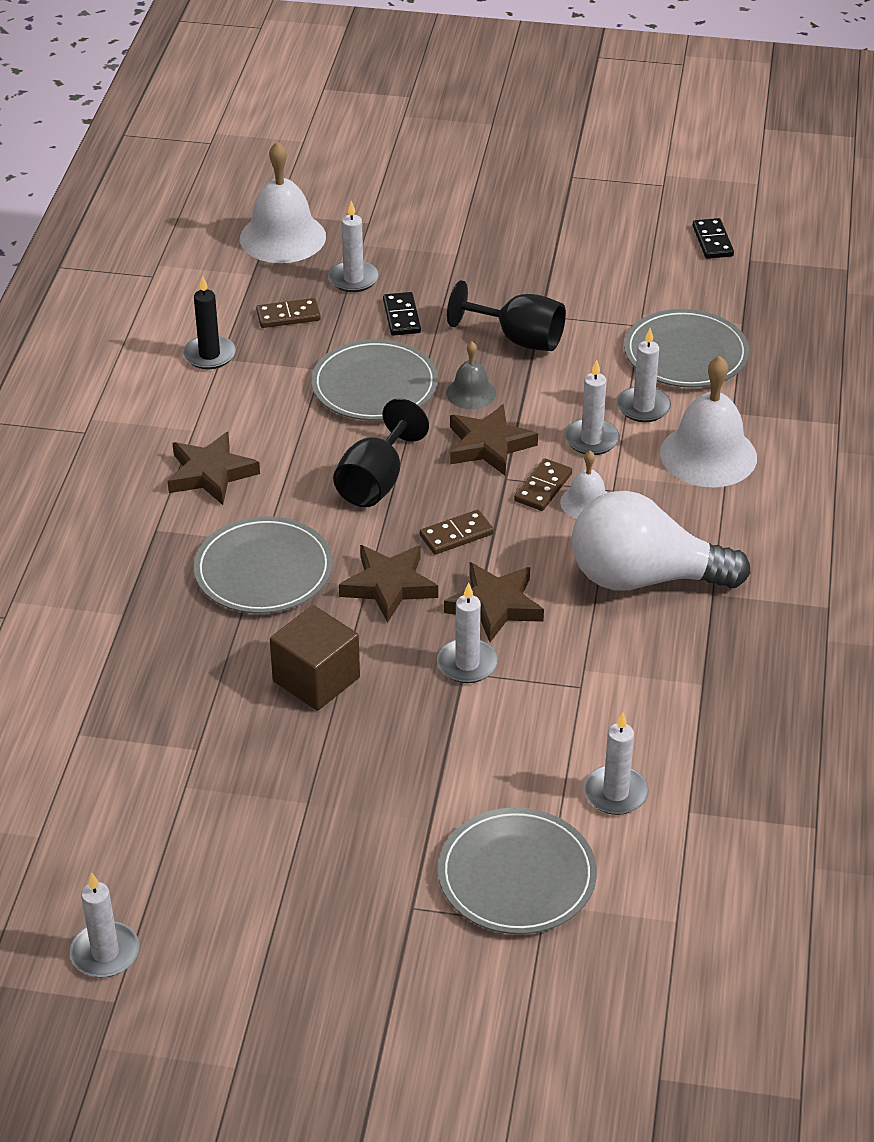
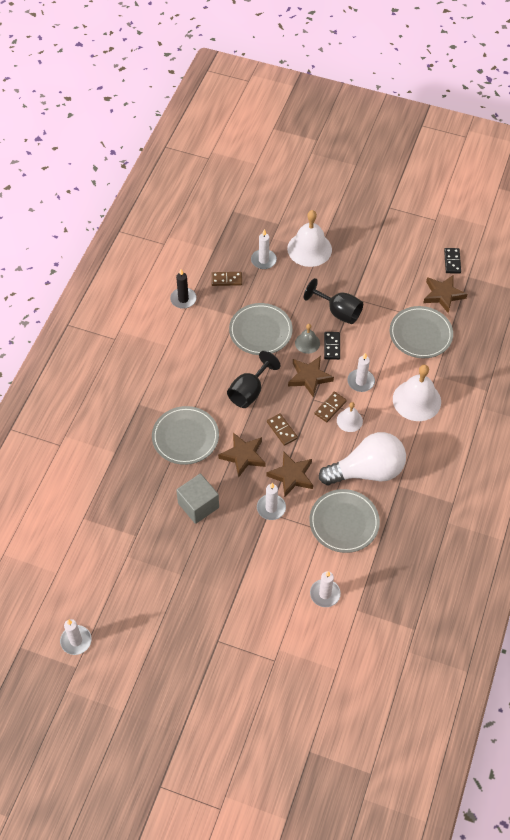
camera: 10 degrees right, 15 degrees up
brown star [168,432,260,505] -> brown star moved to [423,275,467,313]
white bell [240,141,326,263] -> white bell moved to [287,210,332,267]
brown cube [270,605,360,710] -> grey cube [176,474,219,524]
black domino [383,292,421,336] -> black domino moved to [324,332,340,360]
brown domino [420,510,494,554] -> brown domino turned 75 degrees clockwise [267,413,298,446]
grey plate [438,808,597,934] -> grey plate moved to [309,489,380,553]
white light bulb [572,491,751,591] -> white light bulb turned 150 degrees clockwise [319,432,406,485]
white candle [617,328,671,422] -> none

